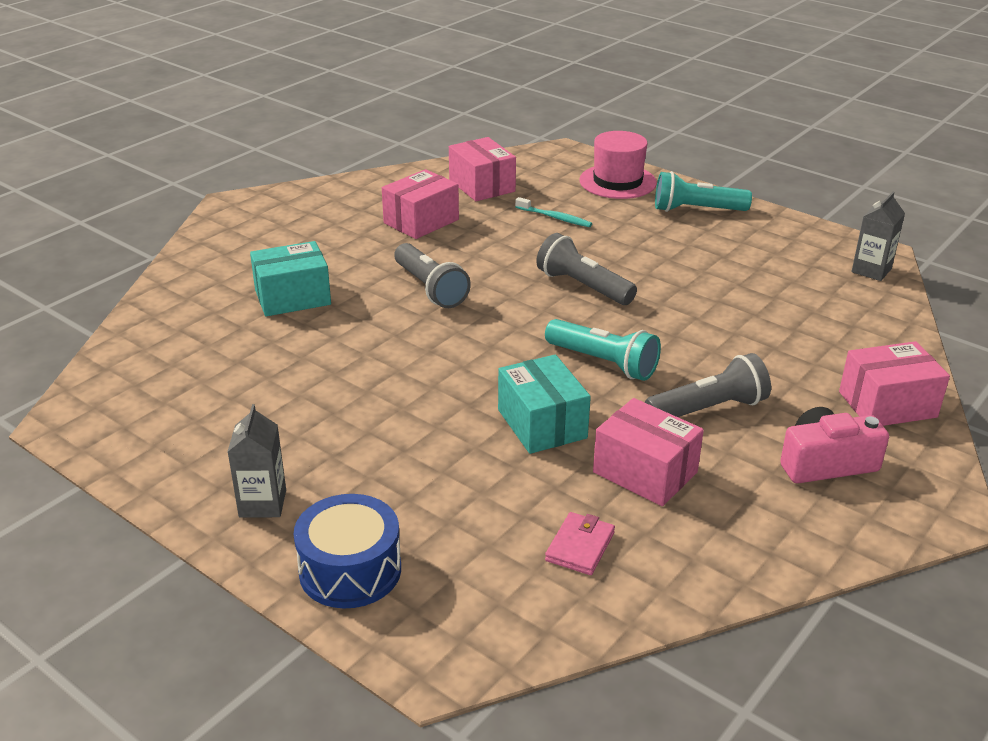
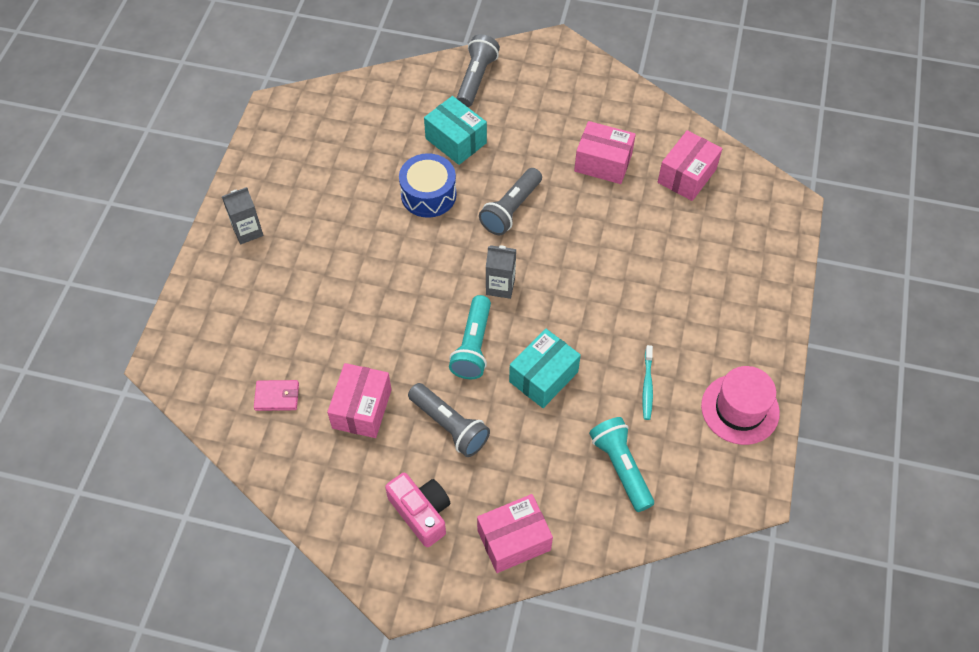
camera: 65 degrees right, 25 degrees up
blue drum [294,494,401,608] -> blue drum moved to [399,153,456,218]
turquoise box [498,354,591,454] -> turquoise box moved to [509,329,581,408]
turquoise toothbrush [515,197,592,227] -> turquoise toothbrush moved to [642,345,653,420]
grey flashlight [536,233,637,305] -> grey flashlight moved to [456,34,500,107]
pink hat [579,131,657,199] -> pink hat moved to [701,366,780,445]
turquoise flashlight [655,171,752,212] -> turquoise flashlight moved to [589,417,654,512]
pink box [839,341,950,426] -> pink box turned 75 degrees counterclockwise [477,494,553,573]
grey carton [851,192,905,281] -> grey carton moved to [486,245,516,299]

